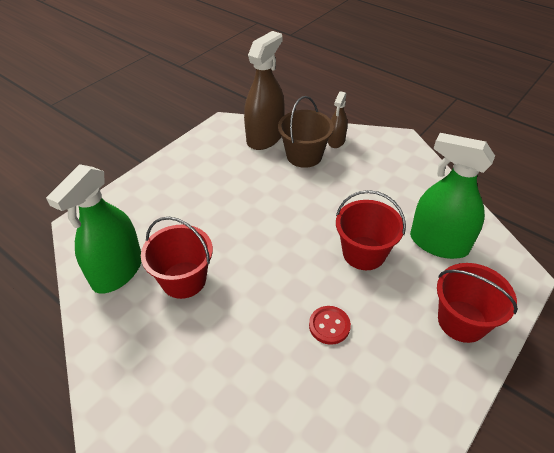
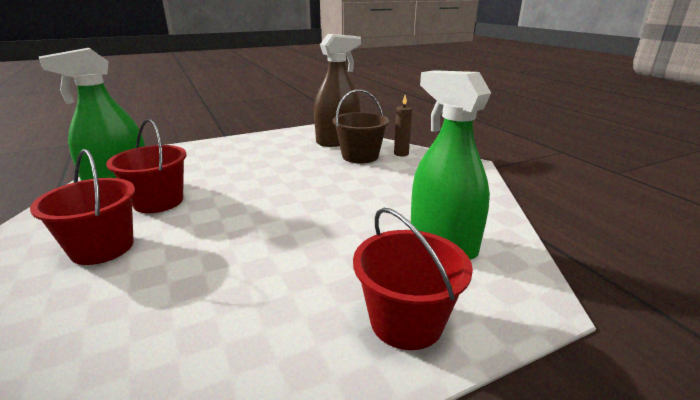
camera: 25 degrees right, 20 degrees down
red button [309,306,351,345] -> none
brown spray bottle [328,91,348,148] -> brown candle [394,95,412,156]
red bucket [336,190,406,270] -> red bucket moved to [30,149,135,265]

